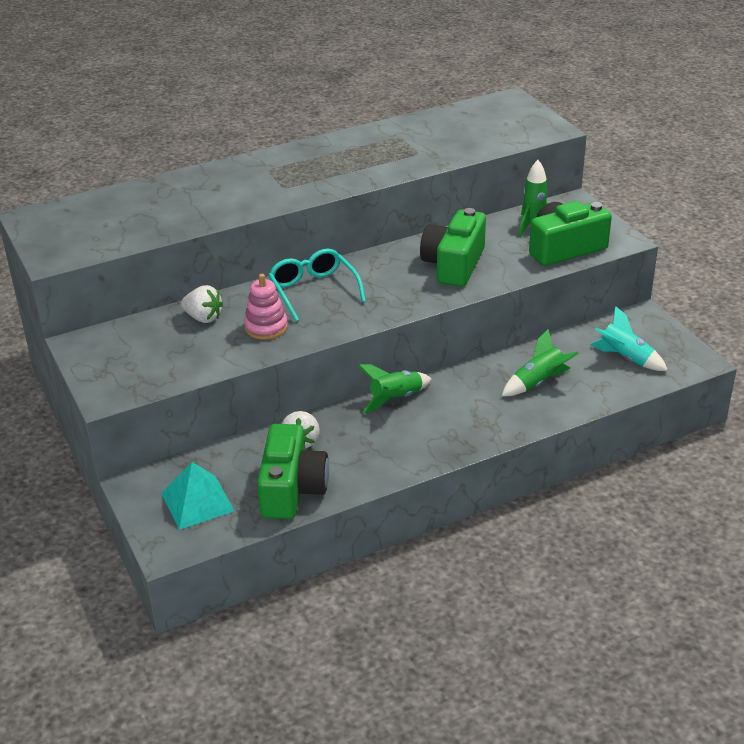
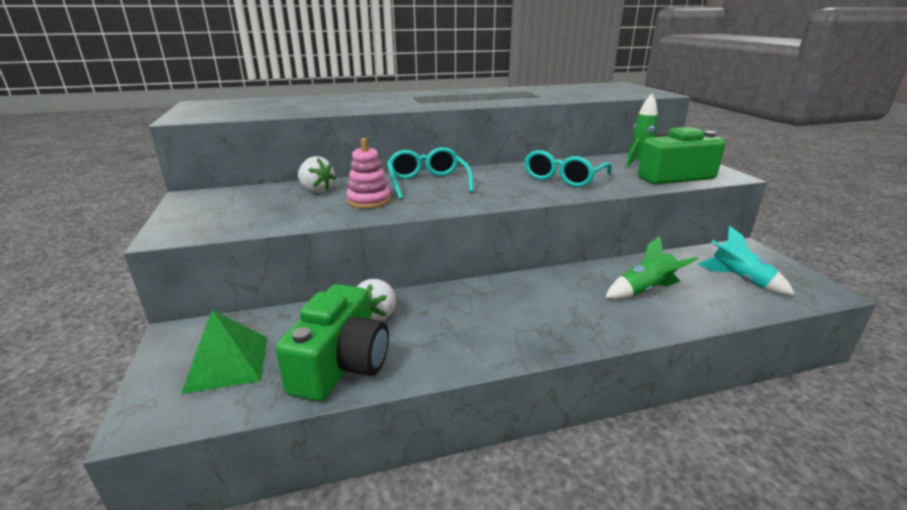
camera: 10 degrees right, 10 degrees down
turquoise pyramid [161,462,234,530] -> green pyramid [181,310,267,394]
green rocket [358,364,432,414] -> none
green camera [420,208,486,287] -> turquoise glasses [525,150,611,187]

